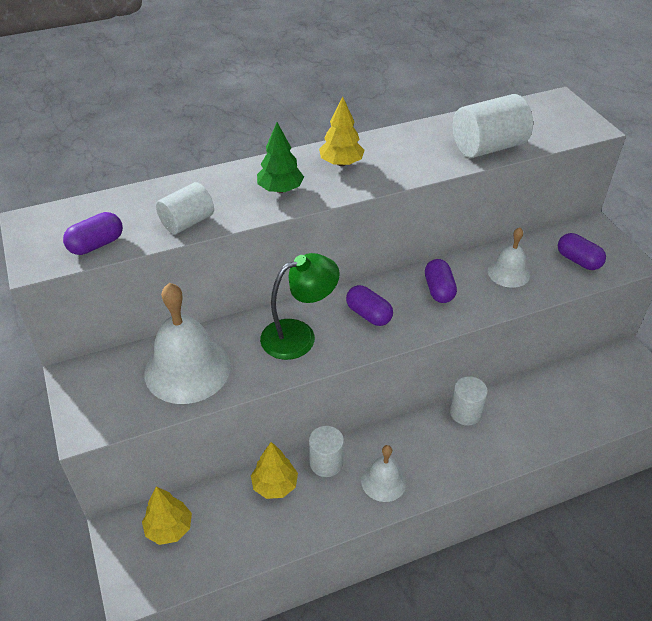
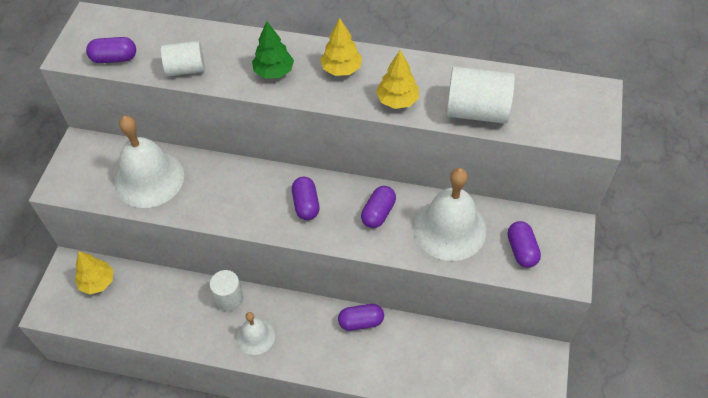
camera: 35 degrees right, 10 degrees up
yellow tree [251,442,298,499] -> yellow tree moved to [376,50,419,109]
green lamp [260,253,340,360] -> none
white cylinder [450,376,488,426] -> purple capsule [338,304,384,331]
white bell [488,228,530,288] -> white bell [413,168,486,261], size x1.80

